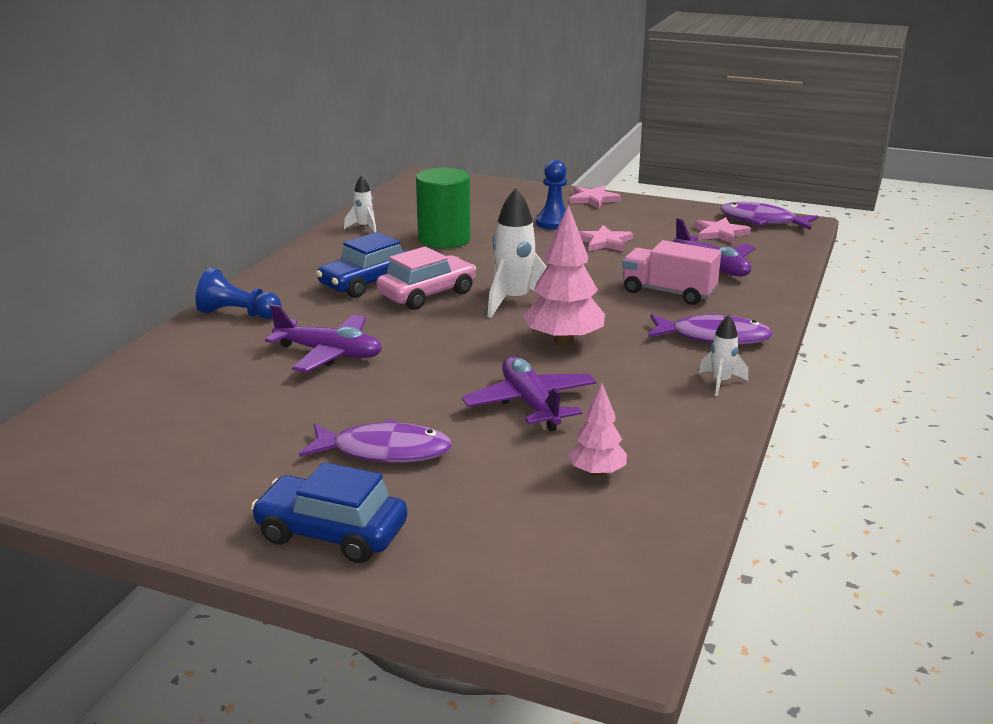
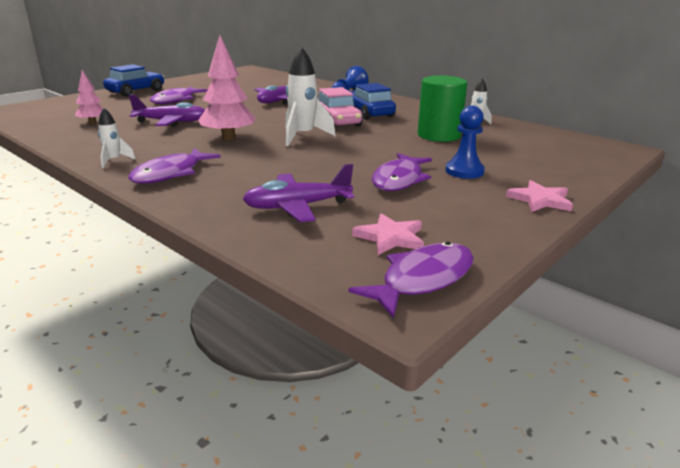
camera: 110 degrees right, 0 degrees up
pink star [579,225,633,252] -> purple fish [372,153,432,191]
pink truck [622,240,721,305] -> none

